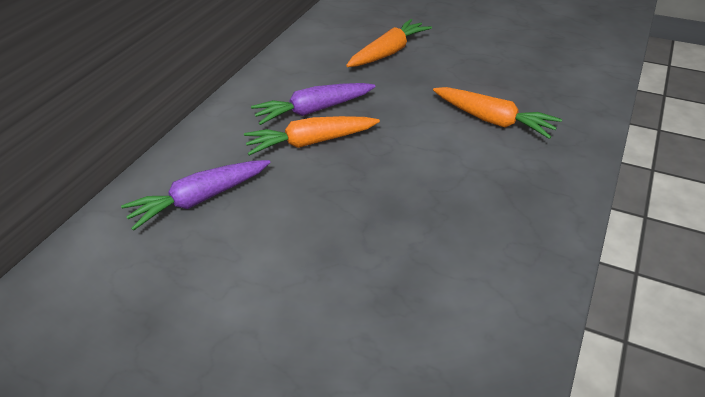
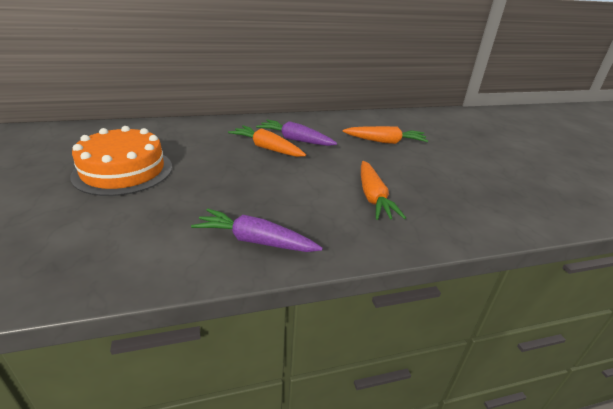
camera: 45 degrees right, 10 degrees down
purple carrot [121,160,270,231] -> purple carrot moved to [191,208,323,252]
none -> orange cake [70,126,172,196]

